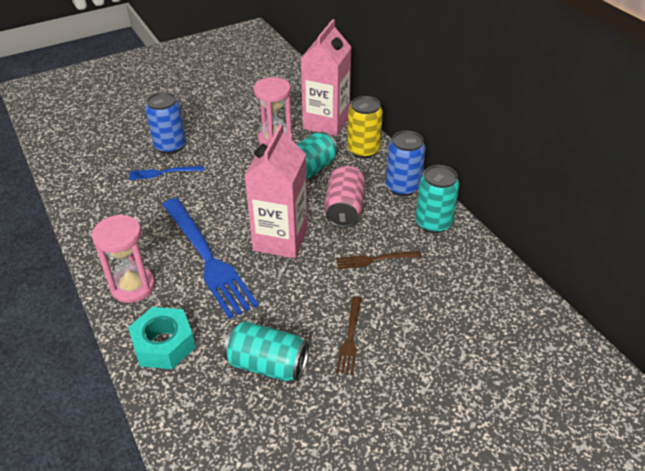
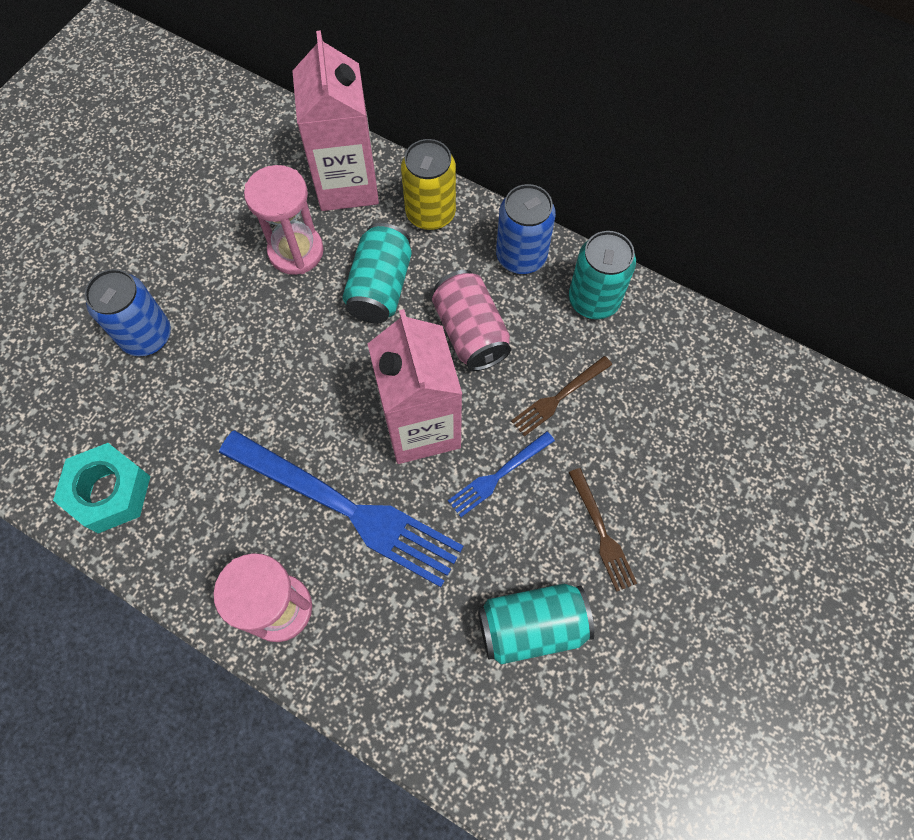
camera: 30 degrees left, 25 degrees up
turquoise nut [128,307,196,369] -> turquoise nut moved to [53,443,151,533]
blue fork [129,166,204,180] -> blue fork moved to [448,431,555,517]

